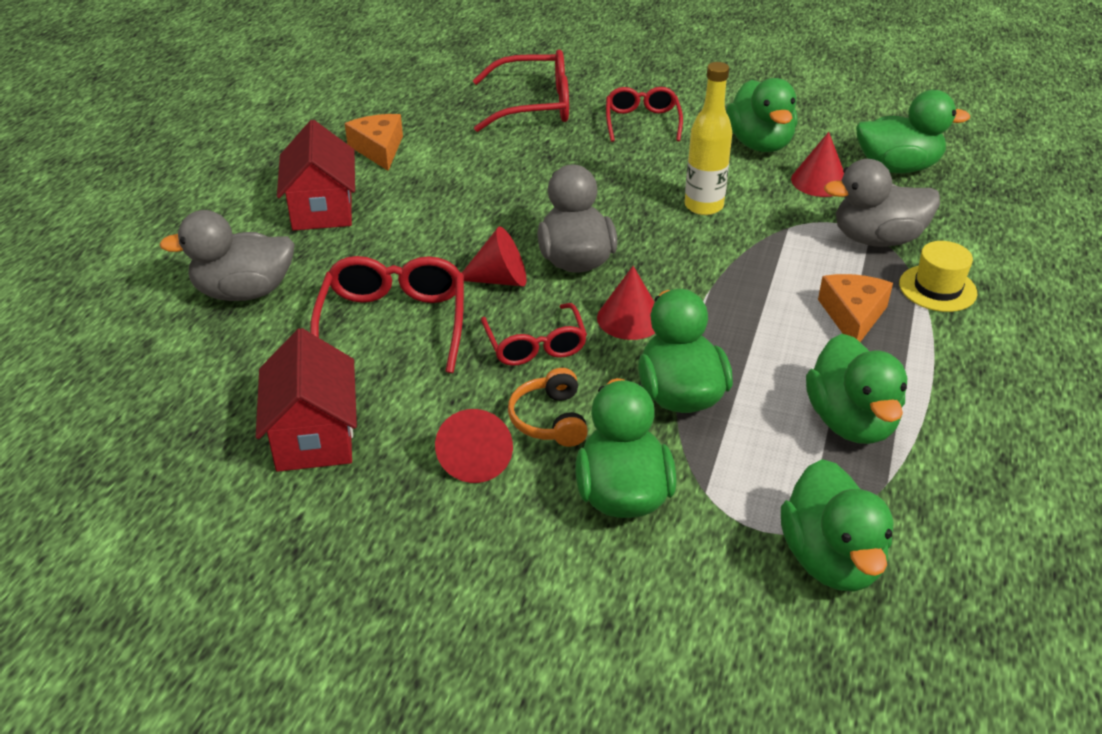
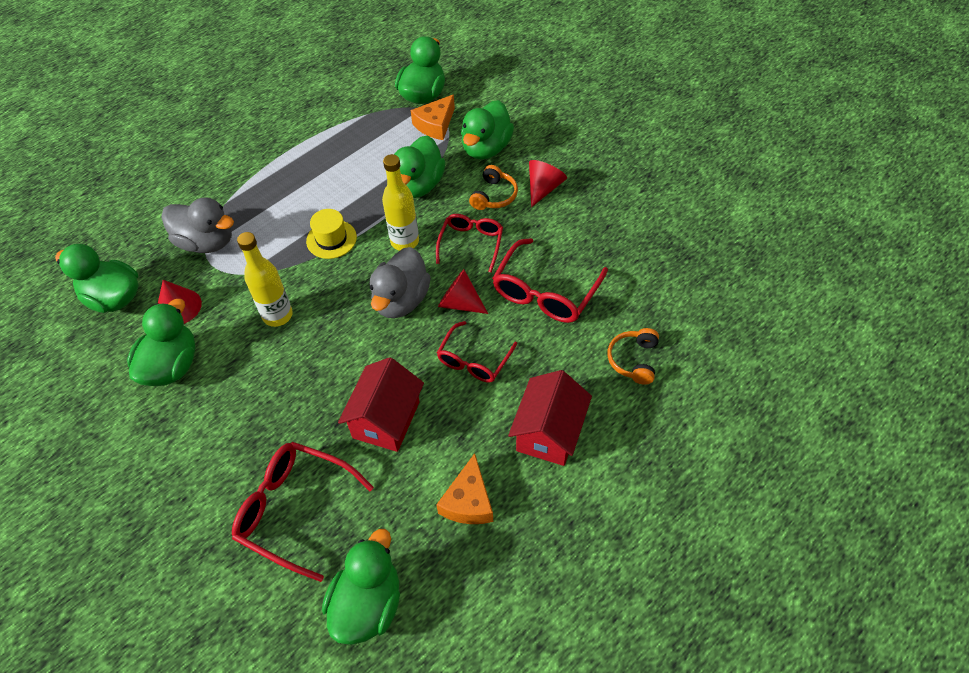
camera: 150 degrees left, 15 degrees up
grey duck [159,210,295,301] -> orange headphones [608,328,659,385]
red house [256,328,357,472] -> red house moved to [338,357,424,452]
red cone [597,266,655,340] -> yellow bottle [382,154,419,251]
red glasses [606,87,683,142] -> red glasses moved to [437,321,517,383]
green duck [806,334,907,444] -> green duck moved to [322,529,400,645]
orange cheese [818,274,893,342] -> orange cheese moved to [411,94,455,140]
yellow hat [899,241,977,312] -> yellow hat moved to [306,209,357,259]

